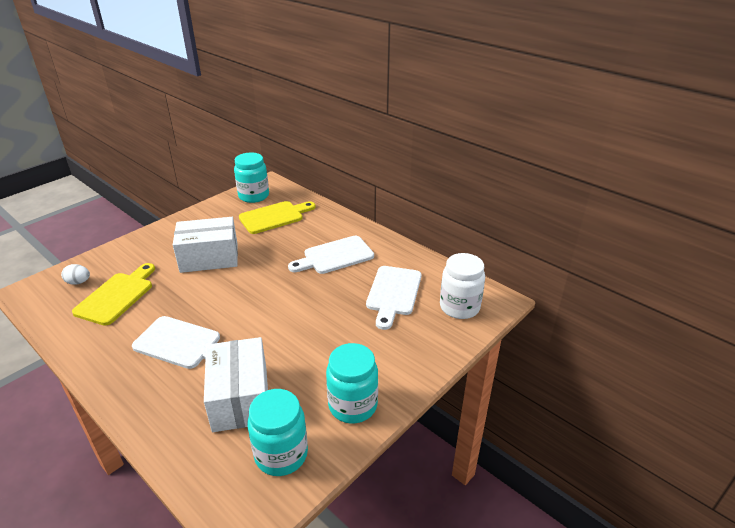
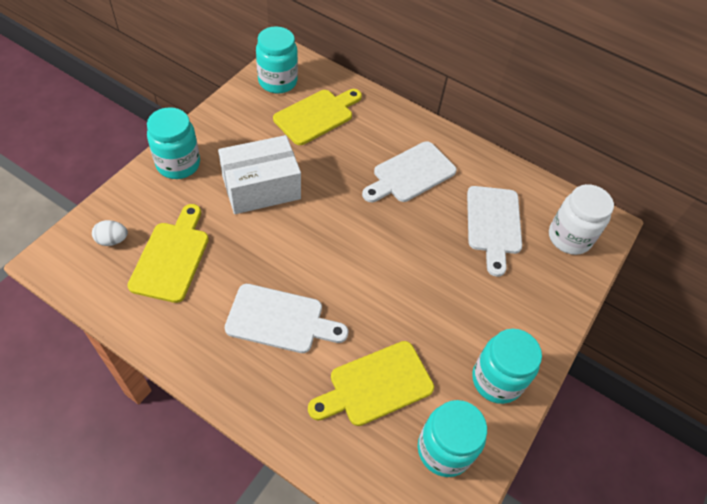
camera: 15 degrees left, 20 degrees up
white box [204,337,268,432] -> yellow cutting board [308,341,434,426]
none -> turquoise jar [147,107,200,179]

